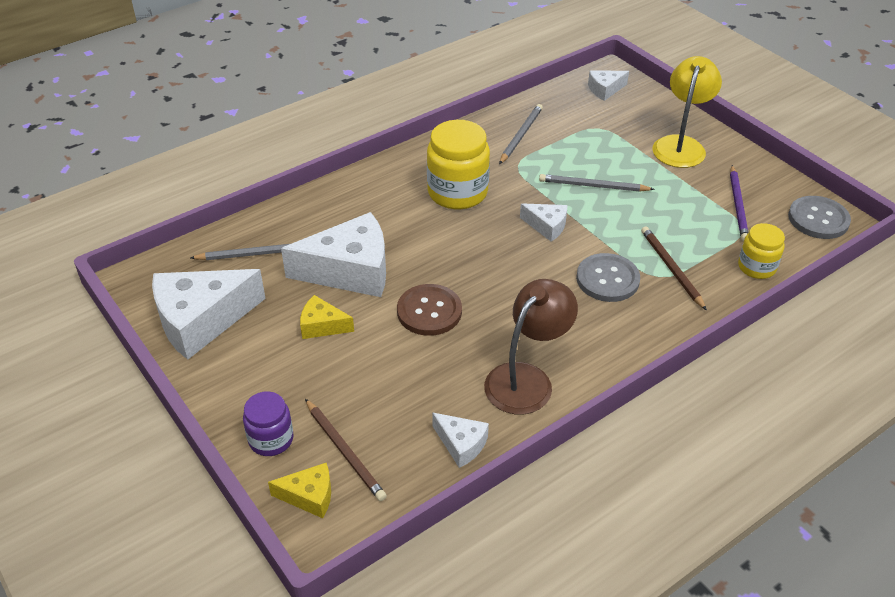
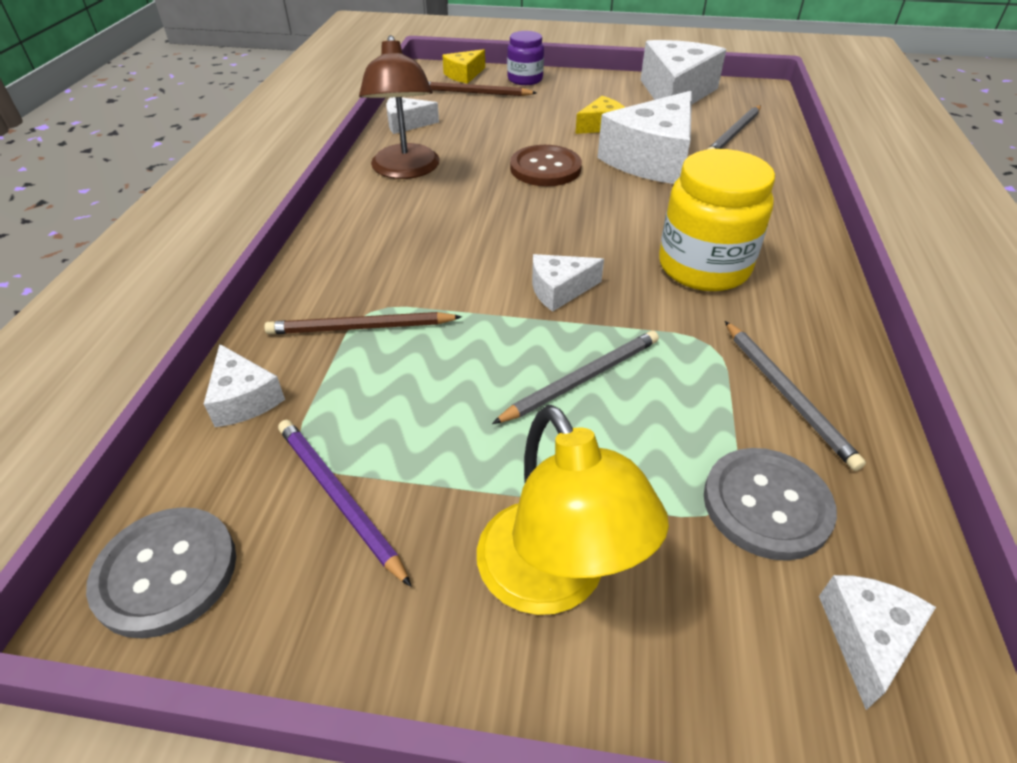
camera: 135 degrees right, 0 degrees up
grey button [576,253,640,302] -> grey button moved to [704,448,837,561]
brown pencil [641,226,707,311] -> brown pencil turned 150 degrees clockwise [264,312,462,334]
yellow jar [738,223,785,279] -> white cheese [204,344,285,427]

